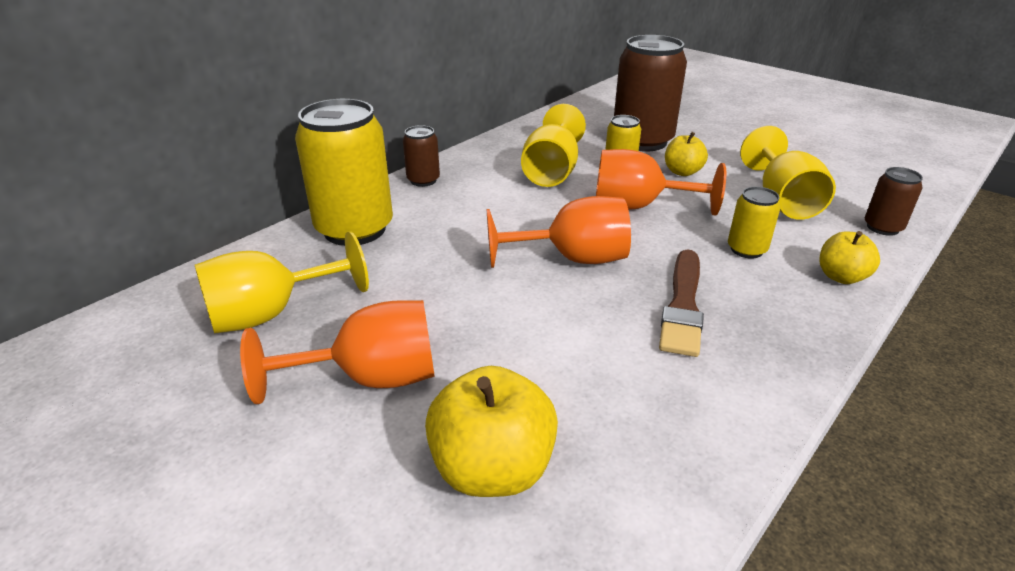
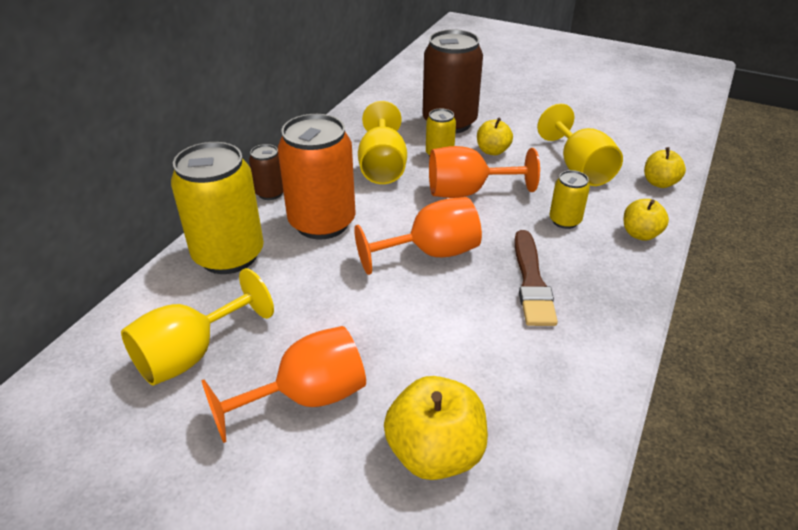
camera: 15 degrees left, 5 degrees up
brown can [865,167,923,236] -> yellow apple [644,147,686,188]
none -> orange can [278,114,356,240]

